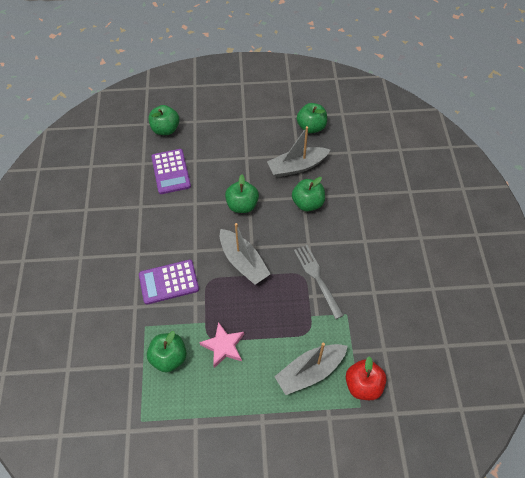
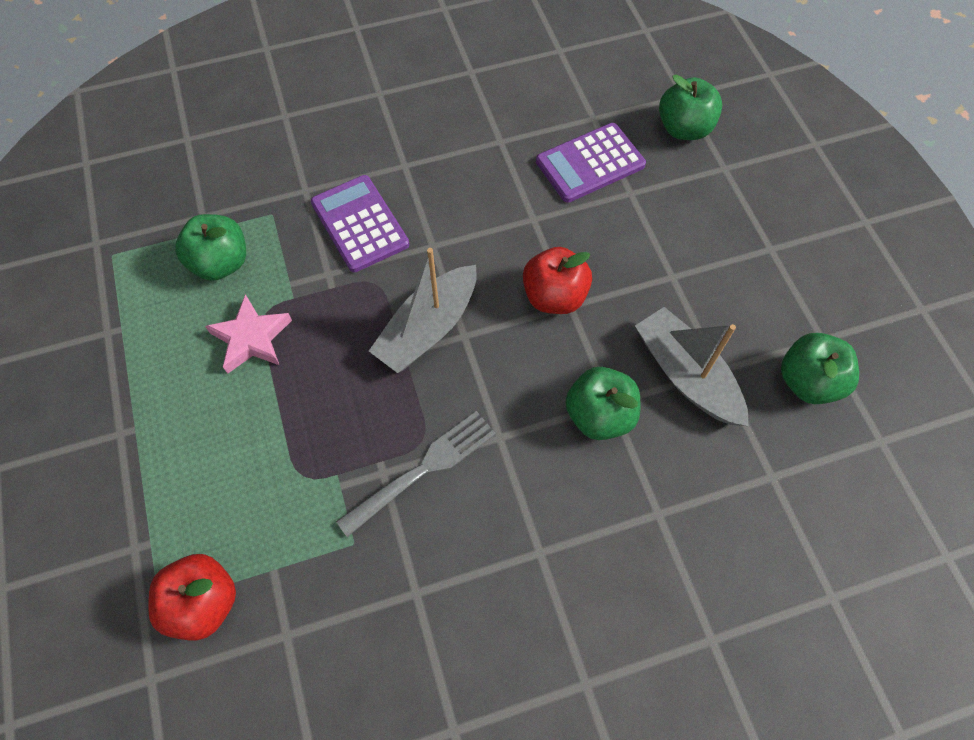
camera: 75 degrees right, 5 degrees up
green apple [225,174,259,213] -> red apple [523,247,592,314]
grey boat [274,342,348,395] -> none

